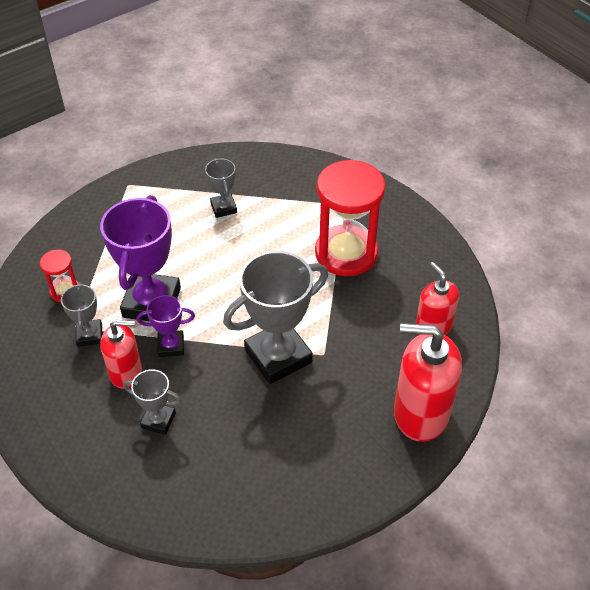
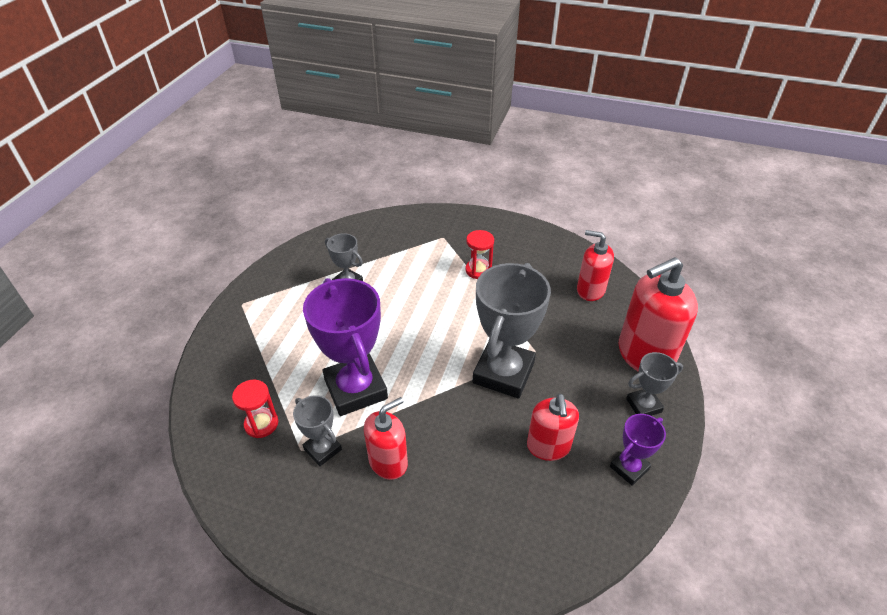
camera: 35 degrees left, 5 degrees down
grey trophy [123,369,181,435] -> grey trophy moved to [626,352,683,416]
purple trophy [137,295,195,357] -> purple trophy moved to [610,414,666,486]
red hourglass [315,160,386,276] -> red hourglass [465,230,494,279], size x0.46
none -> red soap dispenser [527,393,579,461]

